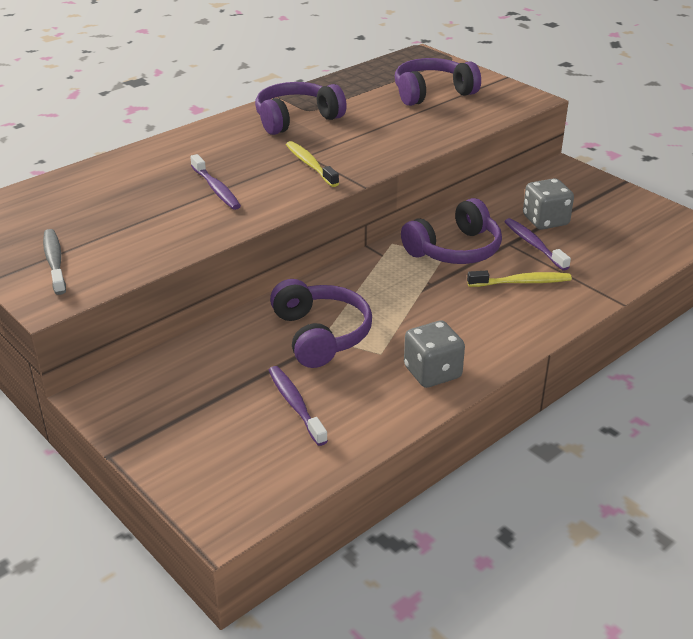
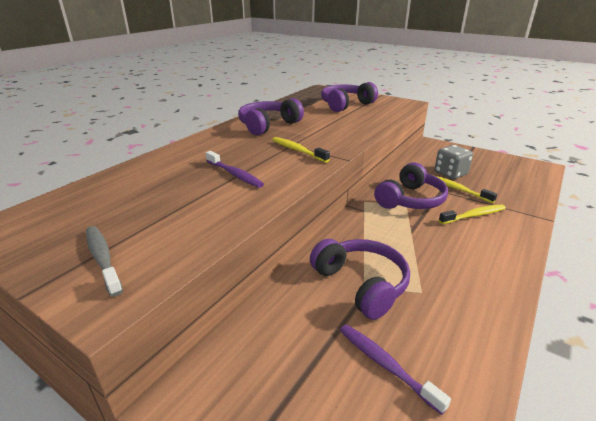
camera: 15 degrees left, 5 degrees down
grey dice [404,321,465,388] -> none
purple toothbrush [504,218,571,271] -> yellow toothbrush [433,175,497,203]

